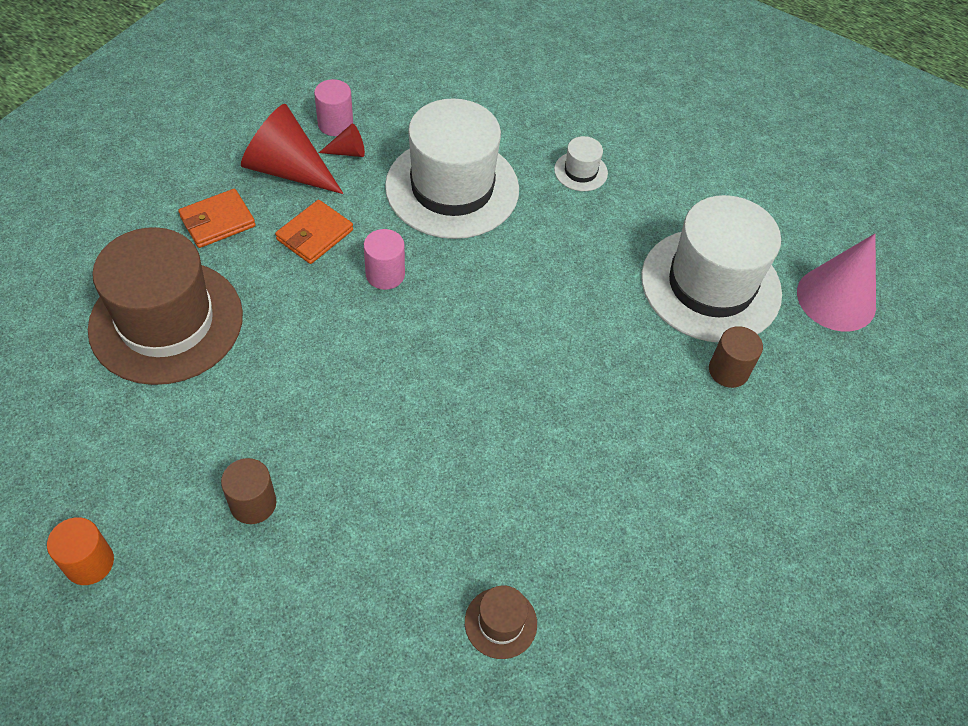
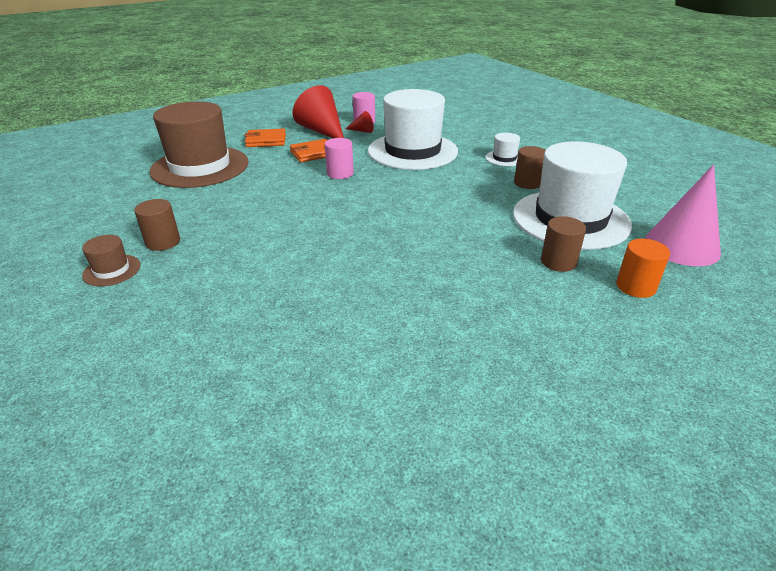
camera: 30 degrees right, 20 degrees down
orange cylinder [47,517,114,585] -> orange cylinder moved to [616,239,670,298]
brown hat [465,585,537,659] -> brown hat moved to [82,235,141,286]
none -> brown cylinder [514,146,545,189]

